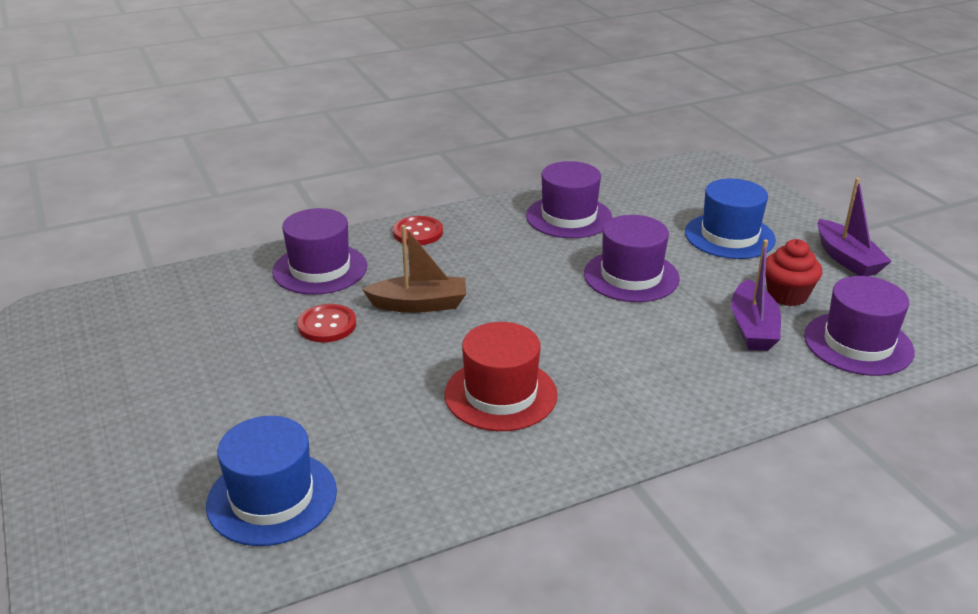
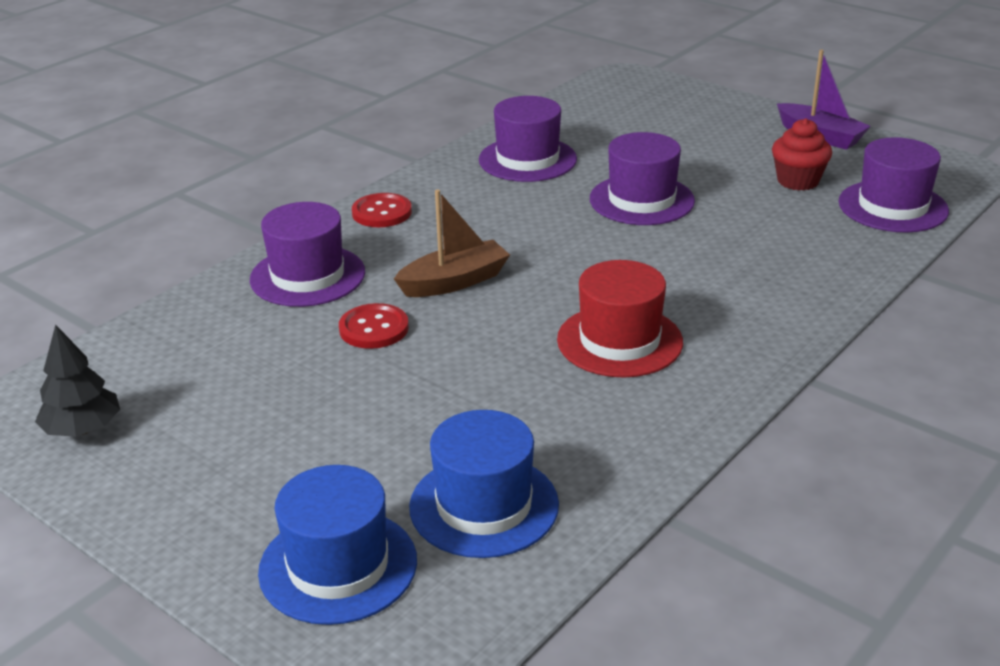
camera: 25 degrees left, 0 degrees up
blue hat [685,179,776,259] -> blue hat moved to [258,465,417,625]
purple boat [731,240,781,351] -> none
none -> black tree [35,324,120,437]

